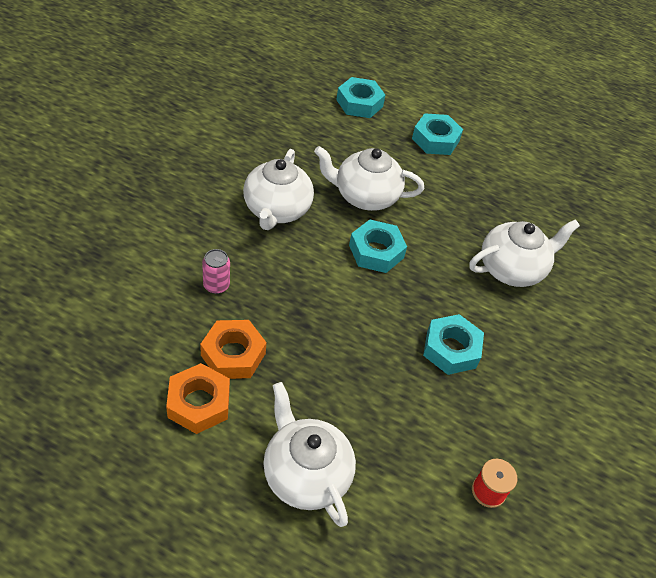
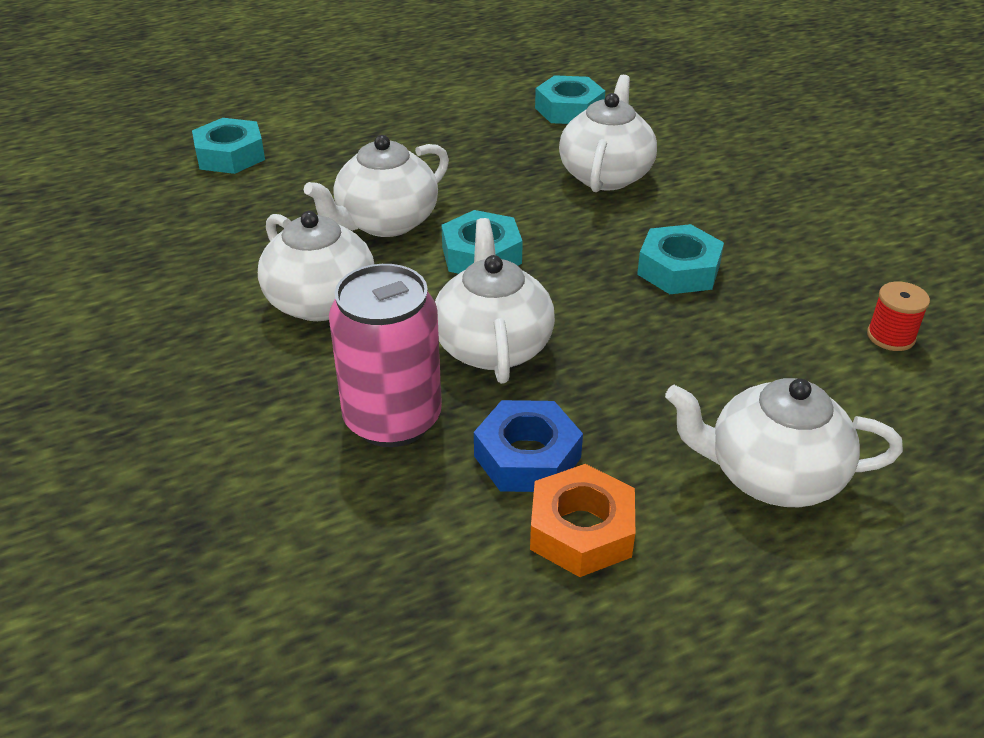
camera: 45 degrees left, 10 degrees down
orange nut [200,320,267,379] -> blue nut [474,400,583,492]
pink can [202,249,230,294] -> pink can [329,264,442,447], size x2.18
turquoise nut [412,113,463,155] -> turquoise nut moved to [535,75,605,124]
none -> white teapot [435,218,555,384]

